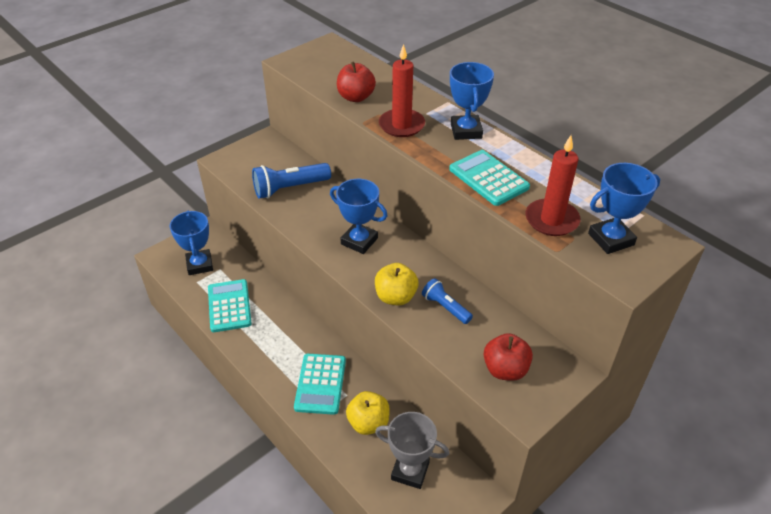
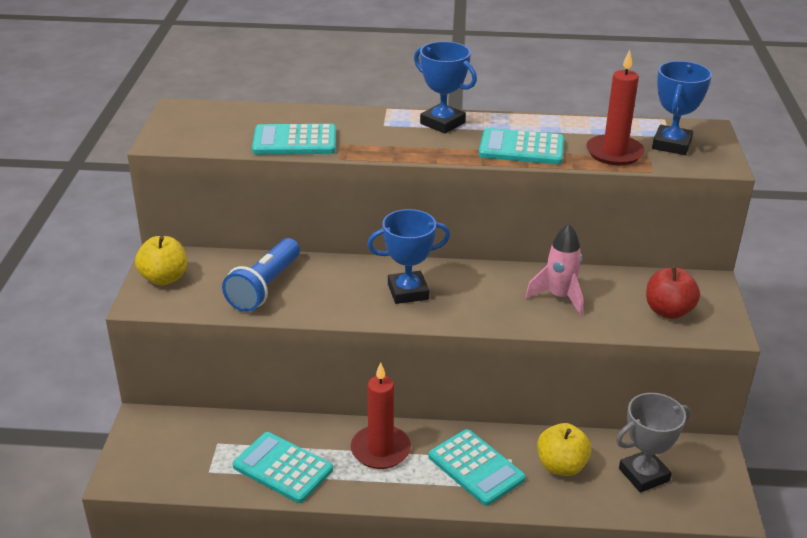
camera: 45 degrees left, 10 degrees down
blue trophy [170,211,213,275] -> none
red apple [337,61,376,102] -> turquoise calculator [252,124,336,154]
yellow apple [375,263,419,305] -> yellow apple moved to [135,236,187,285]
red candle [379,44,425,137] -> red candle moved to [351,362,411,469]
blue flashlight [422,278,473,324] -> pink rocket [525,224,583,316]

